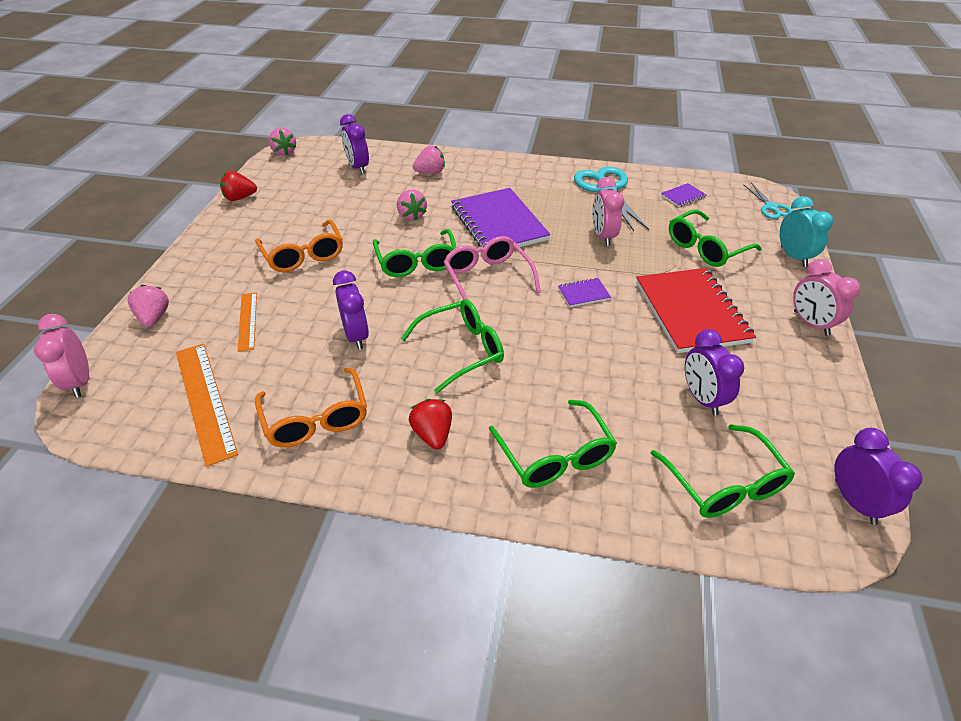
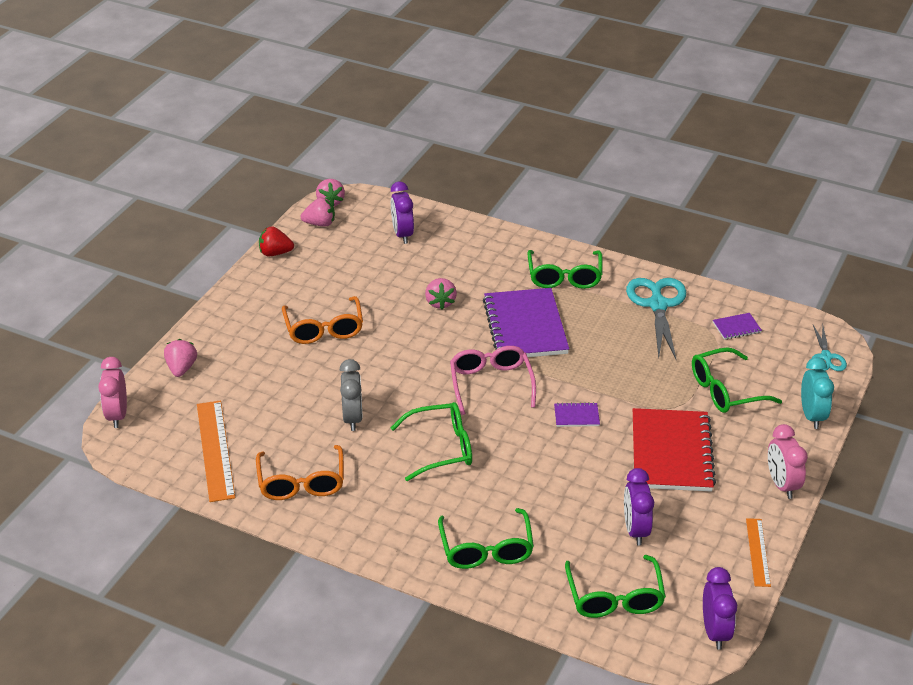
camera: 15 degrees right, 5 degrees down
orange ruler [238,292,257,352] -> orange ruler moved to [746,518,771,587]
purple clock [333,271,369,350] -> grey clock [340,359,363,431]
green glasses [373,229,457,277] -> green glasses moved to [527,250,603,289]
red strawberry [409,399,452,450] -> none
pink strawberry [413,146,445,174] -> pink strawberry moved to [301,197,335,227]
pink clock [592,177,624,246] -> none

